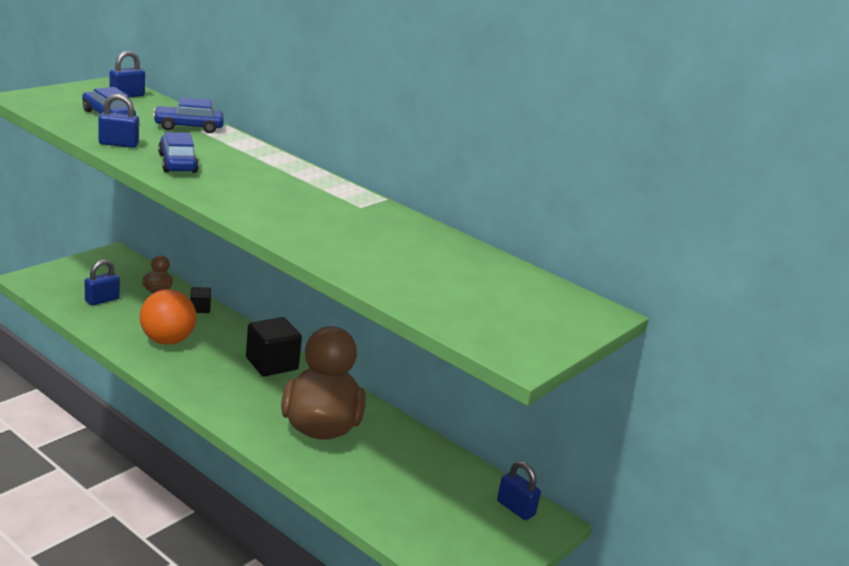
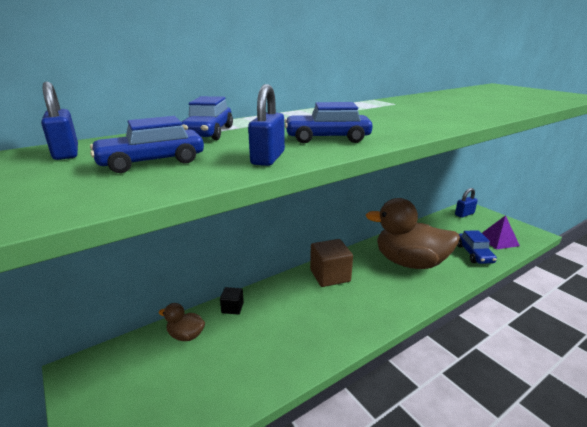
camera: 70 degrees left, 0 degrees up
blue padlock [85,260,120,306] -> none
orange ball [140,289,196,345] -> none
black cube [246,317,302,377] -> brown cube [310,239,353,287]
none -> blue car [457,230,497,264]
none -> purple pyramid [482,215,520,250]

